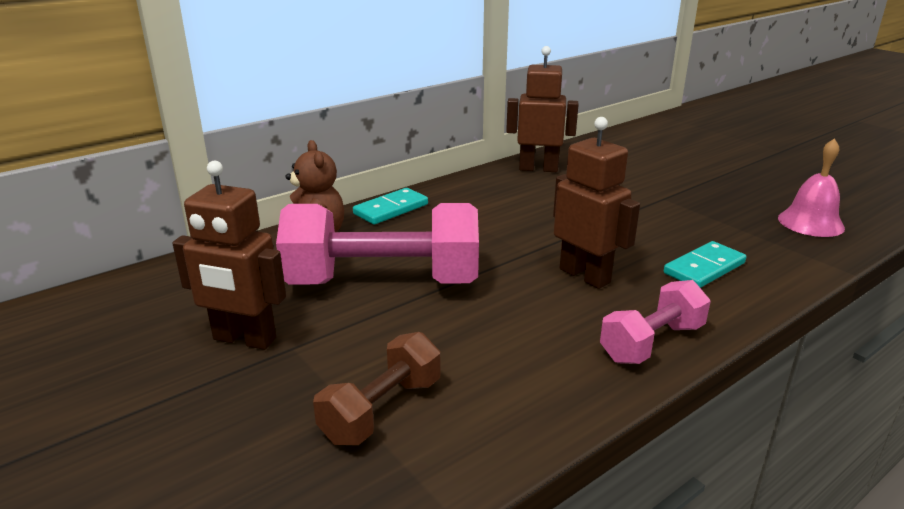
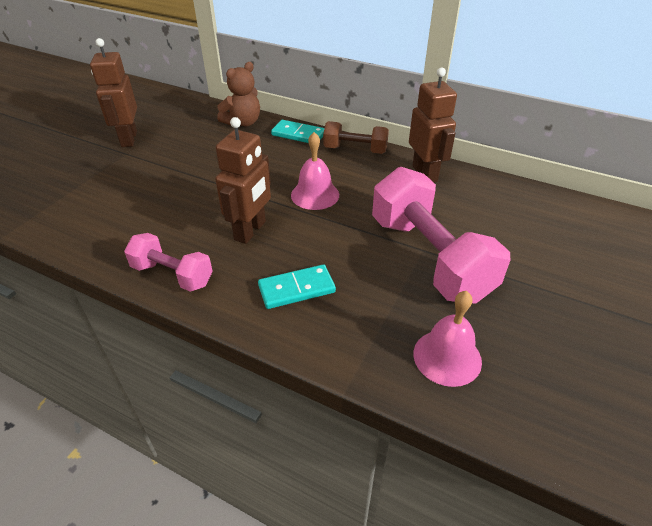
camera: 65 degrees right, 15 degrees up
pink dumbbell [276,203,479,285] -> pink dumbbell moved to [372,167,510,304]
brown dumbbell [313,332,441,445] -> brown dumbbell moved to [323,121,389,154]
turquoise domino [664,241,746,288] -> turquoise domino turned 45 degrees counterclockwise [258,264,336,309]
none -> pink bell [291,132,339,210]

